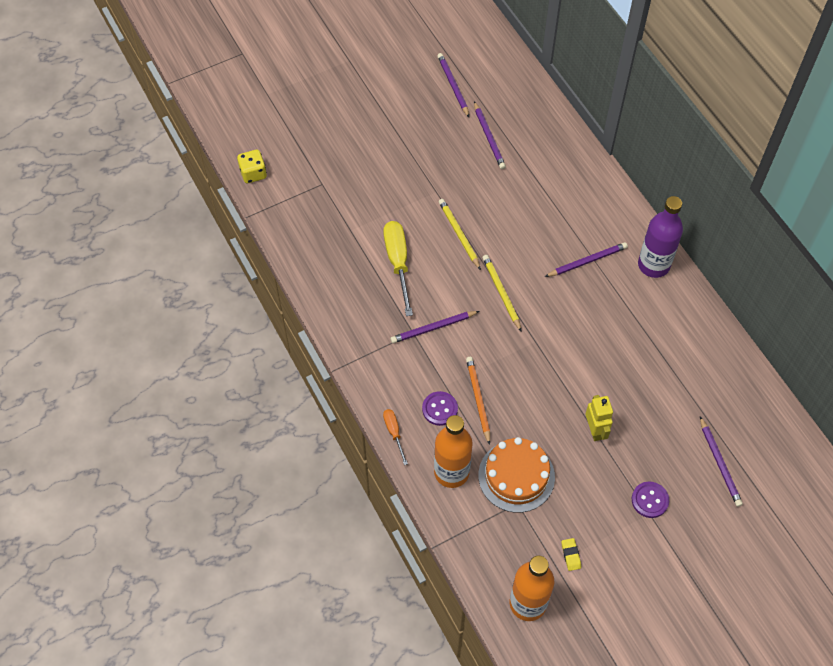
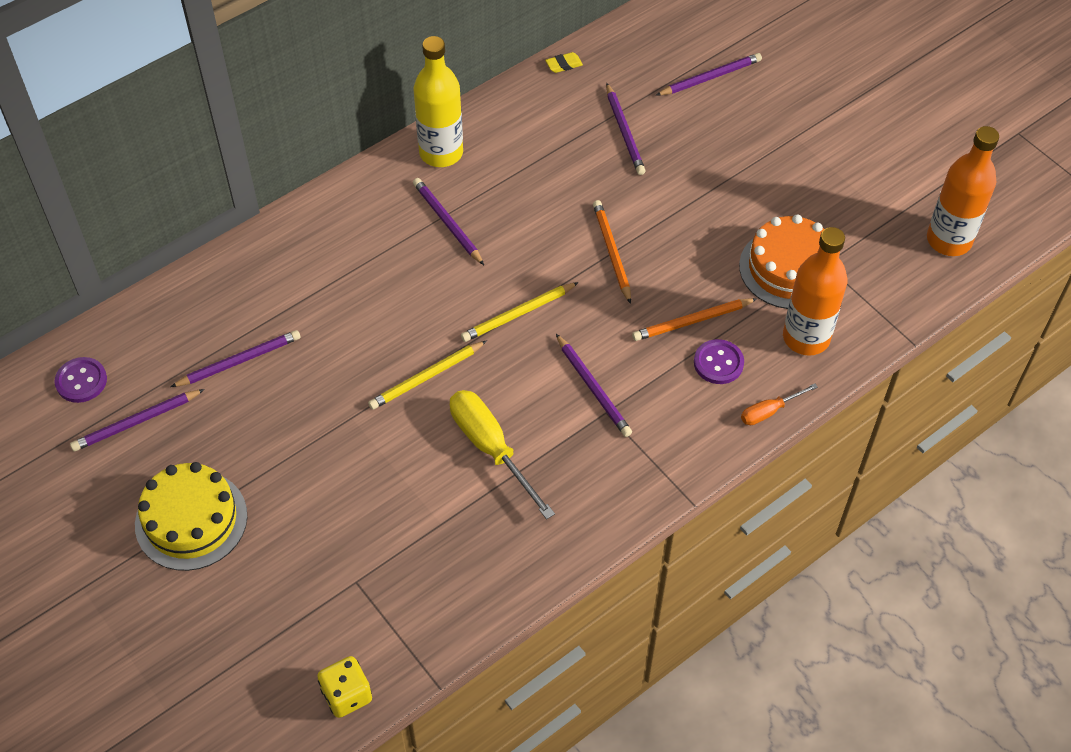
camera: 100 degrees left, 5 degrees down
yellow screwdriver [383,221,413,316] -> yellow screwdriver turned 75 degrees clockwise [450,390,555,520]
yellow eraser [561,538,581,571] -> yellow eraser moved to [545,52,583,73]
yellow robot [585,395,613,441] -> none
purple button [632,482,669,518] -> purple button moved to [54,357,107,403]
purple bottle [638,196,683,278] -> yellow bottle [413,36,463,167]
none -> yellow cake [135,462,247,571]
none -> orange pencil [593,200,631,304]
none -> purple pencil [606,83,646,175]

